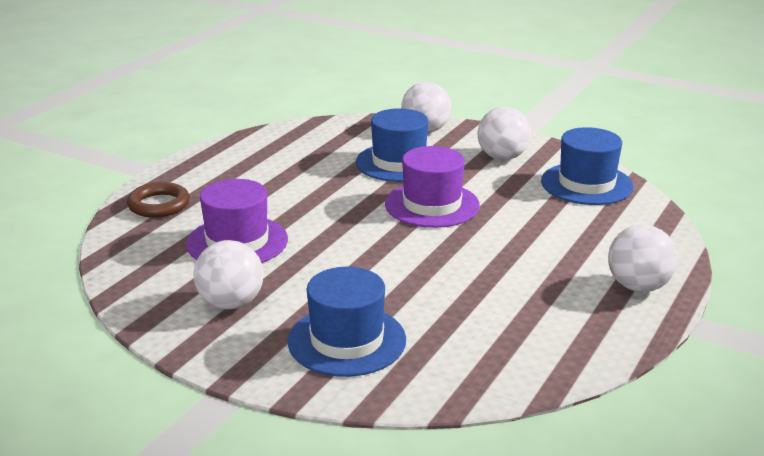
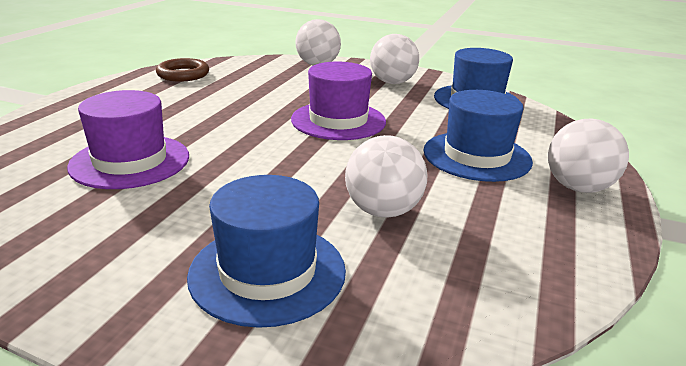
camera: 10 degrees left, 0 degrees up
brown ring [127,182,190,218] -> brown ring moved to [156,58,209,82]
white ball [194,240,264,309] -> white ball moved to [345,135,428,218]
blue hat [356,108,428,182] -> blue hat moved to [423,90,533,182]

